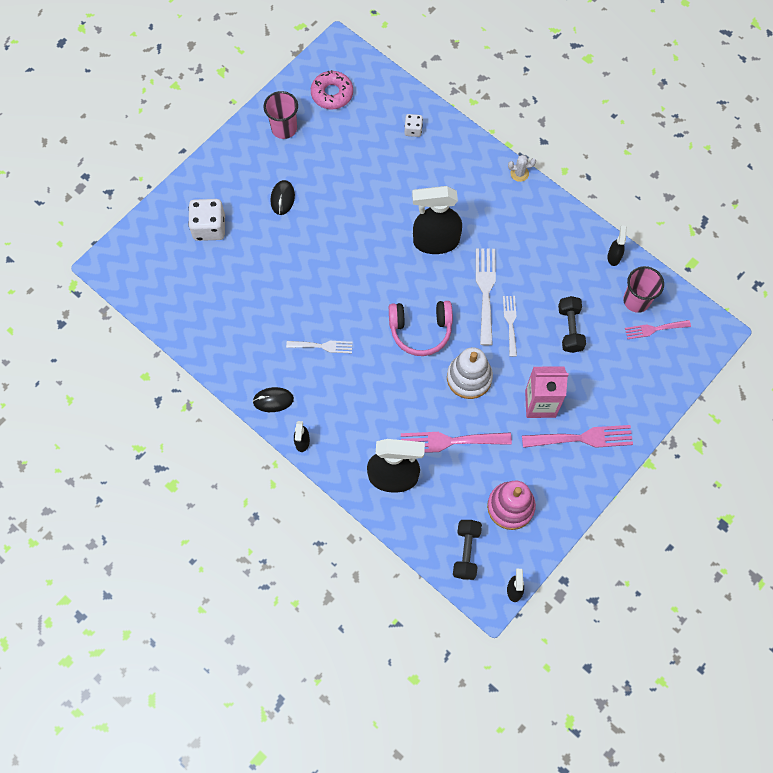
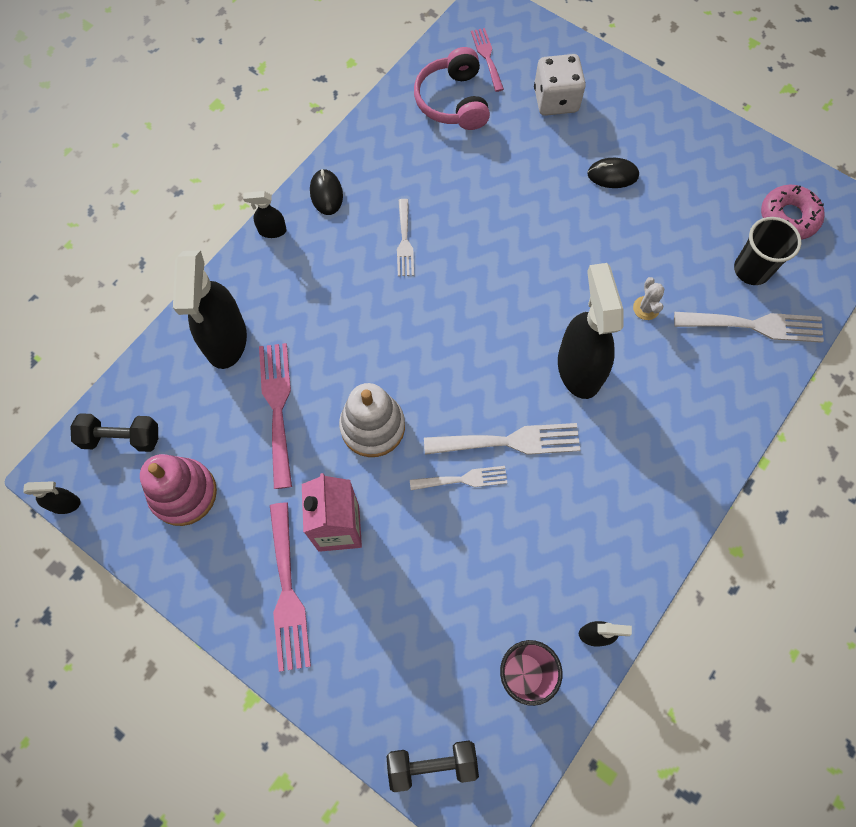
camera: 85 degrees right, 0 degrees up
pink cup [264,91,298,139] -> none
pink headphones [389,301,453,356] -> pink headphones moved to [414,47,490,130]
white dice [404,114,423,137] -> white fork [674,312,824,343]
white cactus [508,155,536,182] -> white cactus moved to [633,277,665,320]
black dumbbell [558,296,586,353] -> black dumbbell moved to [386,741,479,792]
pink fork [625,320,691,339] -> pink fork moved to [471,28,504,92]
none -> black cup [734,217,801,285]

